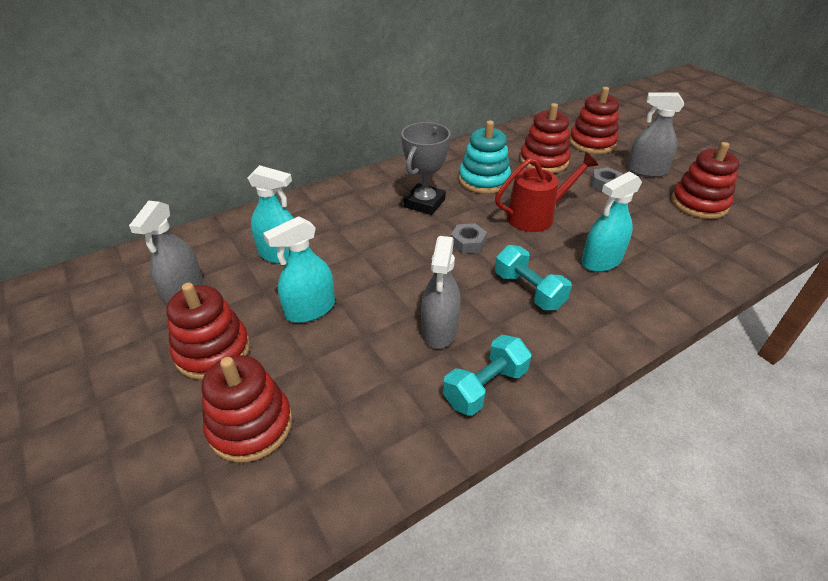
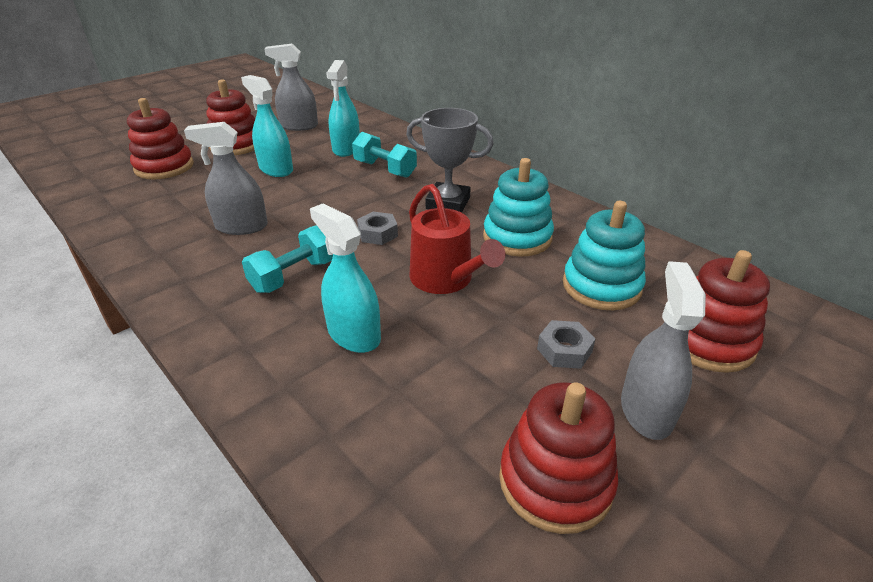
camera: 80 degrees right, 5 degrees down
turquoise dumbbell [443,335,531,416] -> turquoise dumbbell moved to [352,132,417,178]
red stacking toy [520,103,571,173] -> turquoise stacking toy [563,201,646,310]

